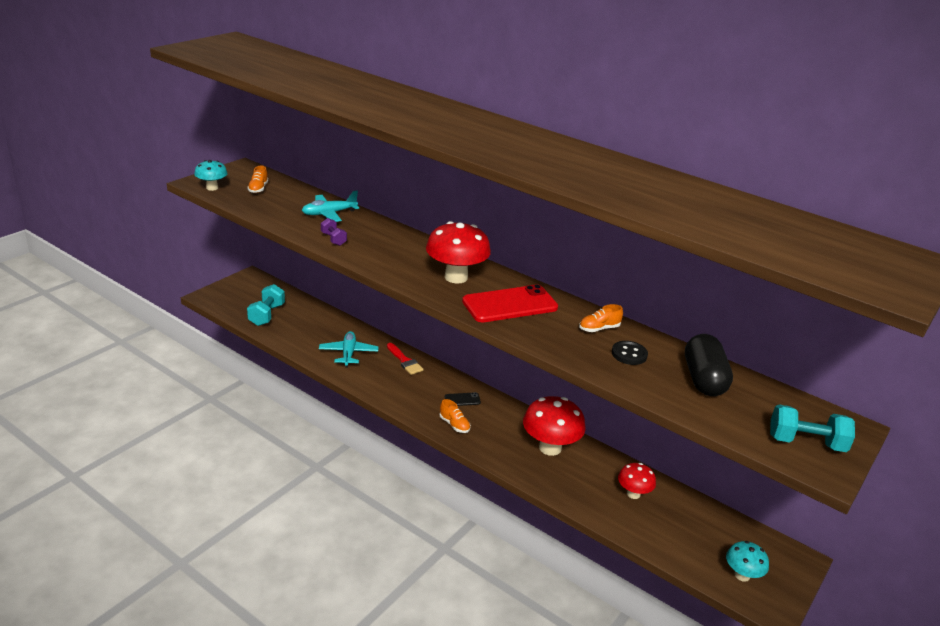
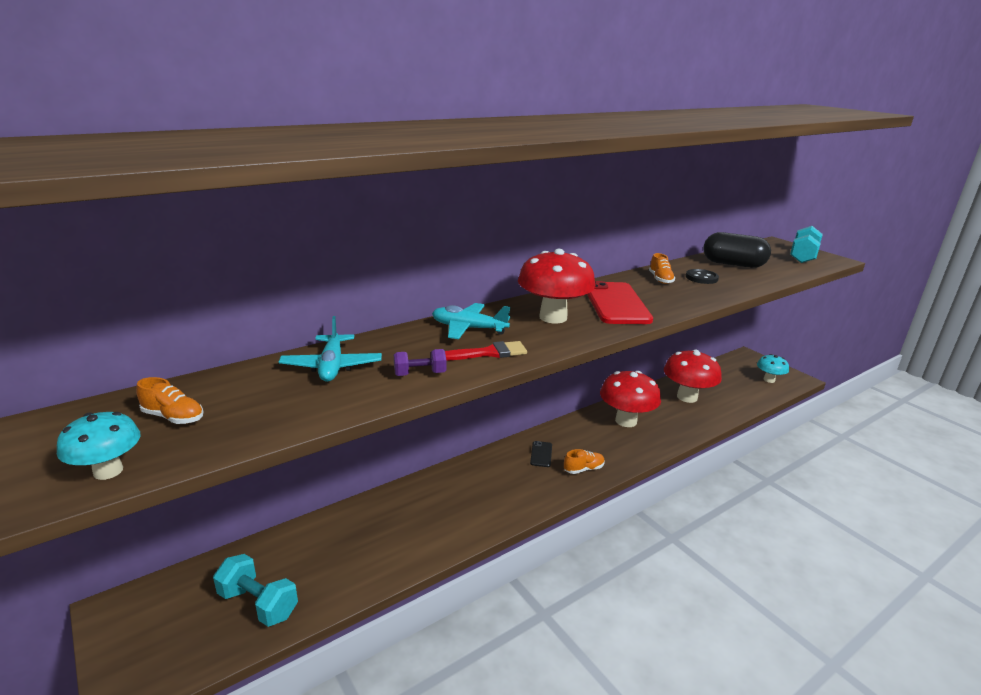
camera: 70 degrees left, 5 degrees down
turquoise plane [319,331,379,368] -> turquoise plane moved to [432,303,510,339]
red brush [387,343,423,375] -> red brush moved to [445,341,527,361]
red mushroom [618,463,656,499] -> red mushroom [664,350,722,403], size x1.74

